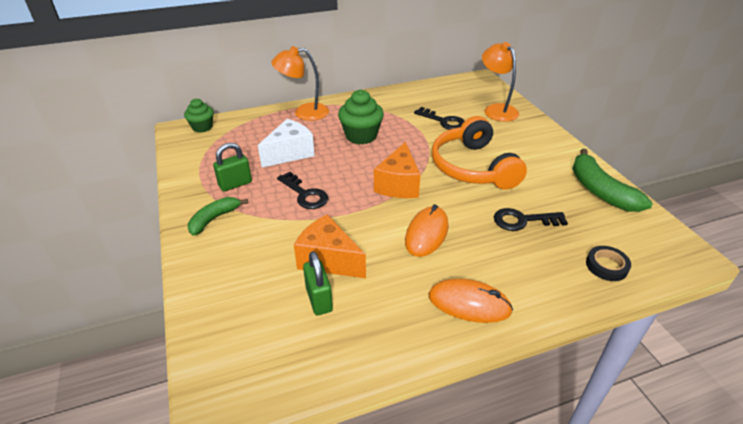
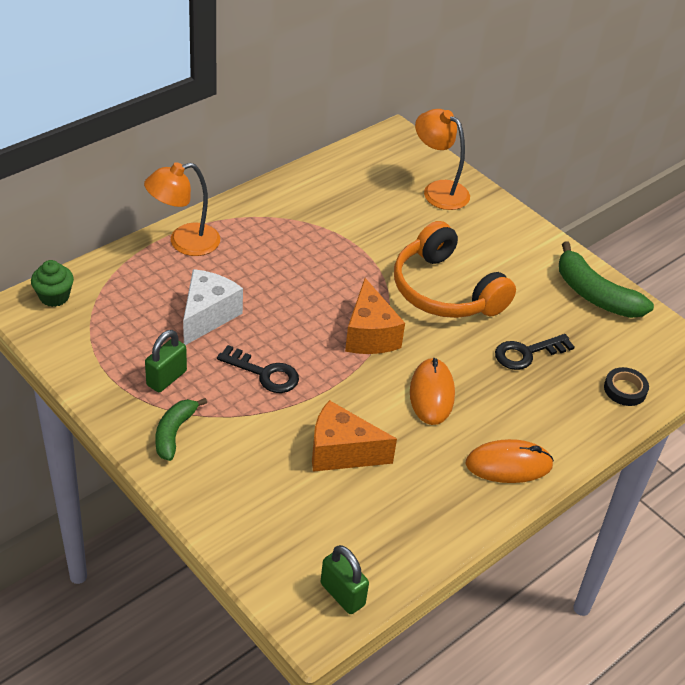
camera: 25 degrees left, 5 degrees up
green padlock [303,251,333,315] -> green padlock moved to [321,545,369,614]
green cupcake [338,89,384,144] -> none
black key [414,107,465,130] -> none

